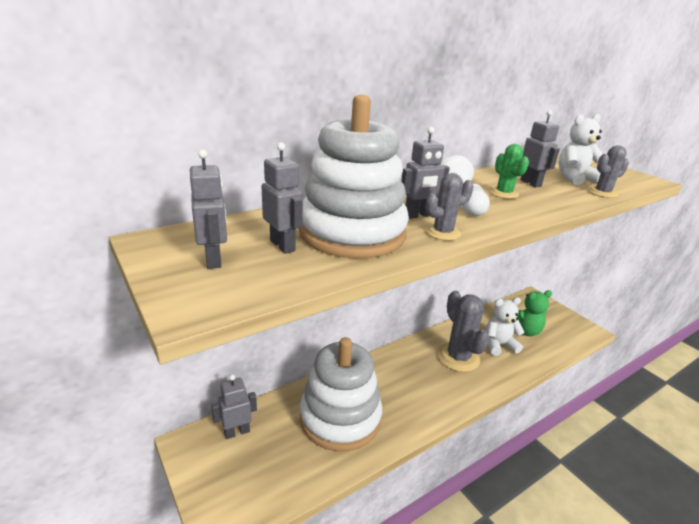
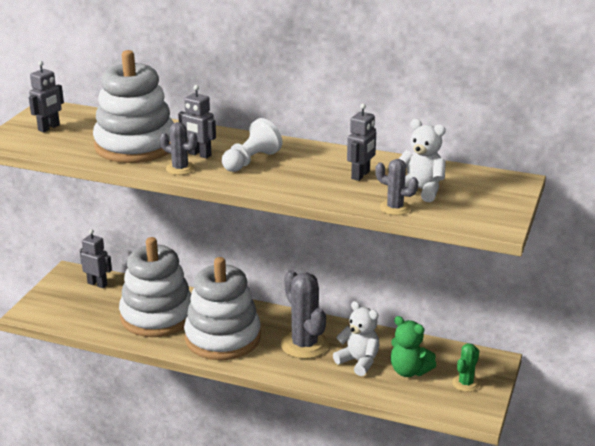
camera: 55 degrees right, 0 degrees up
grey robot [262,142,303,254] -> none
grey cactus [437,291,490,372] -> grey cactus turned 60 degrees counterclockwise [281,270,329,359]
green cactus [490,144,529,199] -> green cactus moved to [452,343,480,392]
none -> white stacking toy [184,257,261,360]

